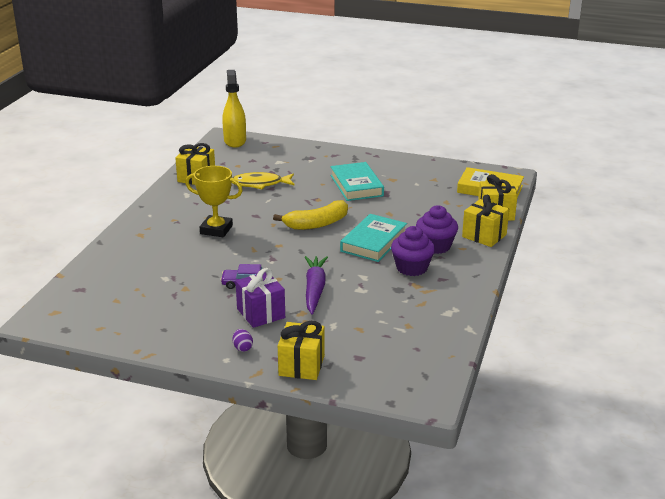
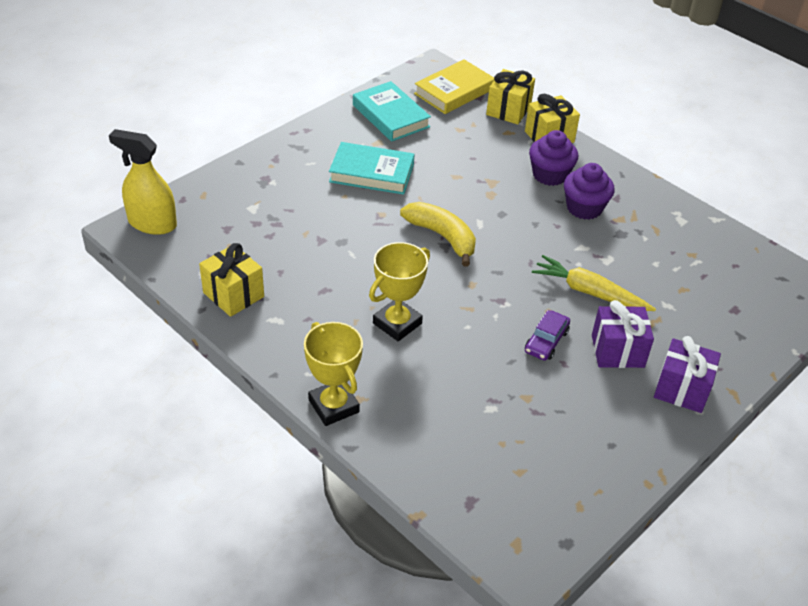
camera: 65 degrees left, 15 degrees up
yellow fish [232,172,295,190] -> none
purple egg [232,329,253,352] -> purple gift [654,336,721,413]
yellow banana [273,200,348,230] -> yellow banana turned 45 degrees counterclockwise [400,202,476,267]
yellow gift [278,321,325,380] -> none
purple carrot [305,256,328,314] -> yellow carrot [532,255,656,311]
turquoise book [340,214,407,262] -> turquoise book moved to [353,81,431,142]
none -> yellow trophy [304,322,363,426]

